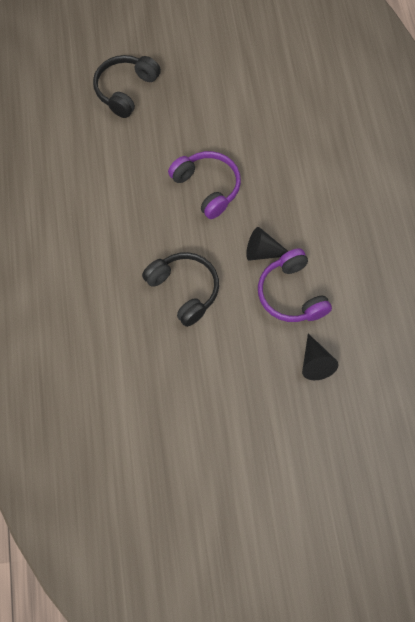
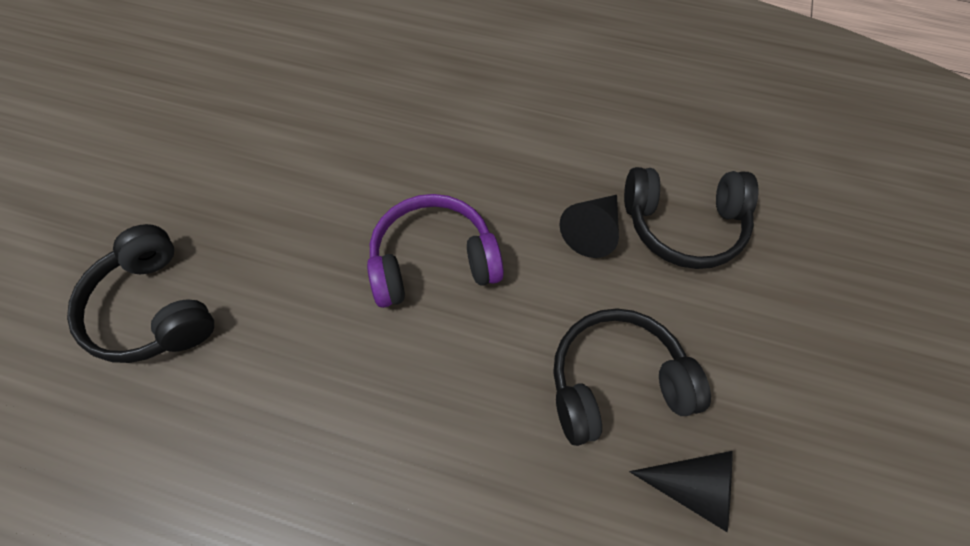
camera: 65 degrees left, 5 degrees down
purple headphones [258,248,332,322] -> black headphones [624,167,758,269]
black cone [302,334,339,380] -> black cone moved to [629,451,733,532]

